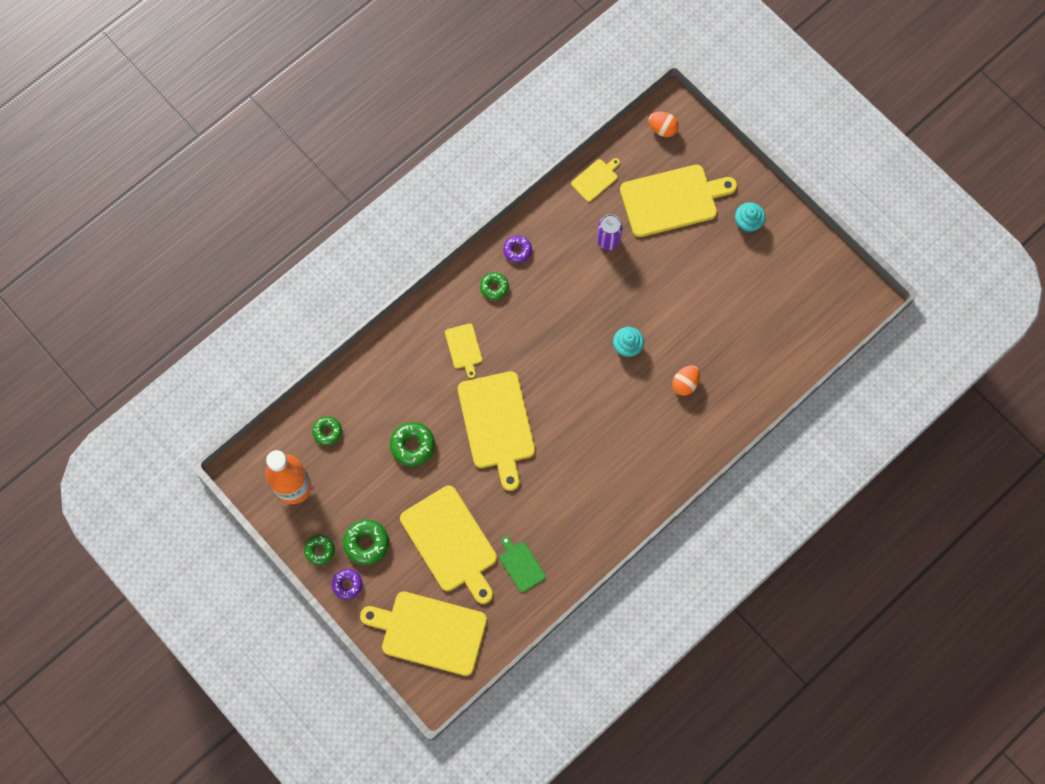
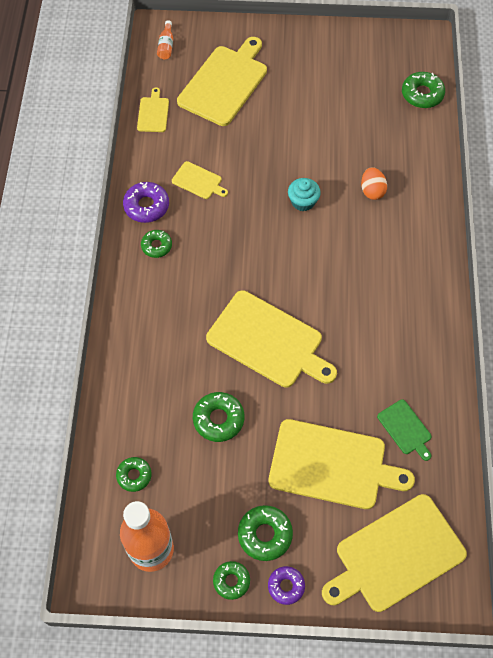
camera: 45 degrees left, 10 degrees down
yellow cutting board [445,324,482,378] -> yellow cutting board moved to [172,161,228,199]
green cutting board [499,536,546,592] -> green cutting board turned 135 degrees counterclockwise [377,399,432,461]
purple donut [503,236,532,263] -> purple donut [123,182,169,223], size x1.51
purple can [597,214,623,250] -> none
orange egg [649,112,679,137] -> orange bottle [157,20,173,59]
turquoise cupcake [735,202,766,233] -> none
none -> green donut [402,72,445,108]

